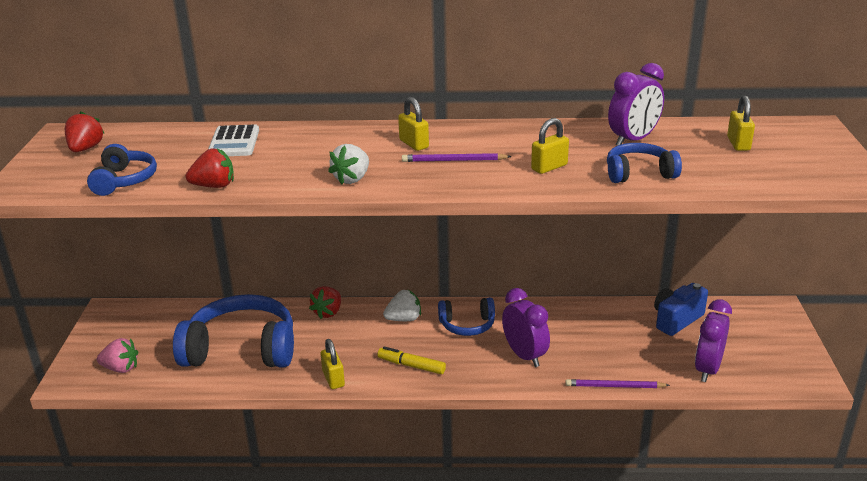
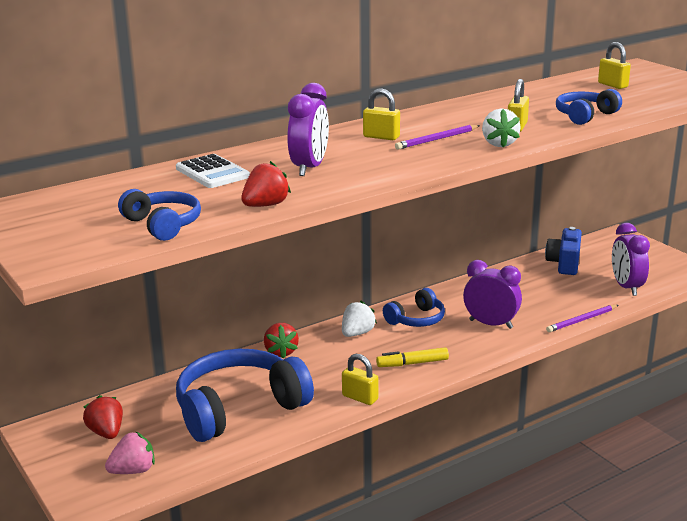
camera: 35 degrees left, 5 degrees down
red strawberry [65,112,104,152] -> red strawberry moved to [83,395,123,439]
white strawberry [328,144,369,184] -> white strawberry moved to [482,109,521,148]
purple clock [608,63,664,146] -> purple clock moved to [287,83,329,176]

